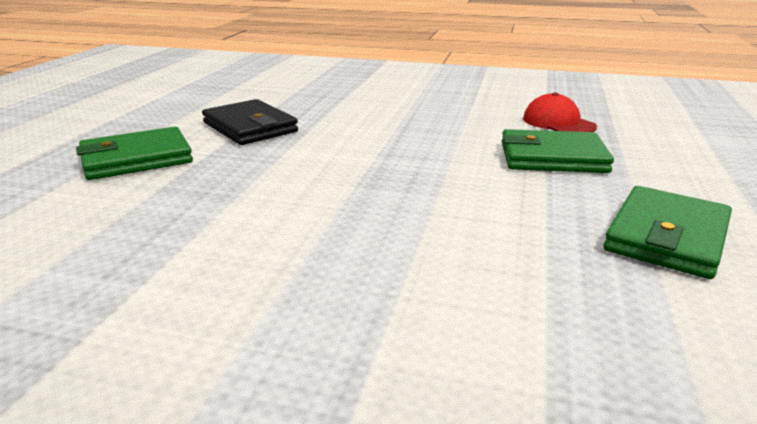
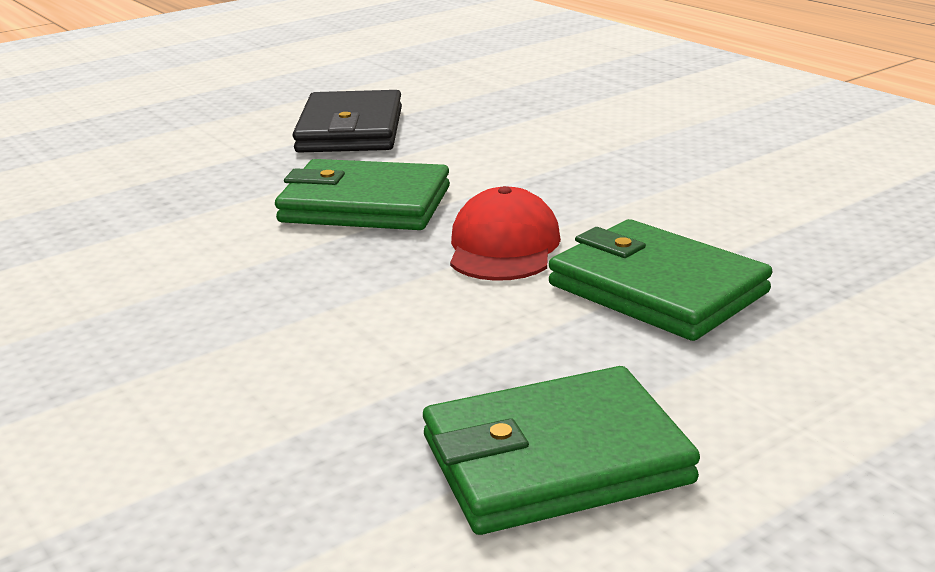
camera: 40 degrees right, 0 degrees up
green wallet [76,127,193,180] -> green wallet moved to [275,159,450,230]
red cap [523,92,597,132] -> red cap moved to [450,186,561,281]

